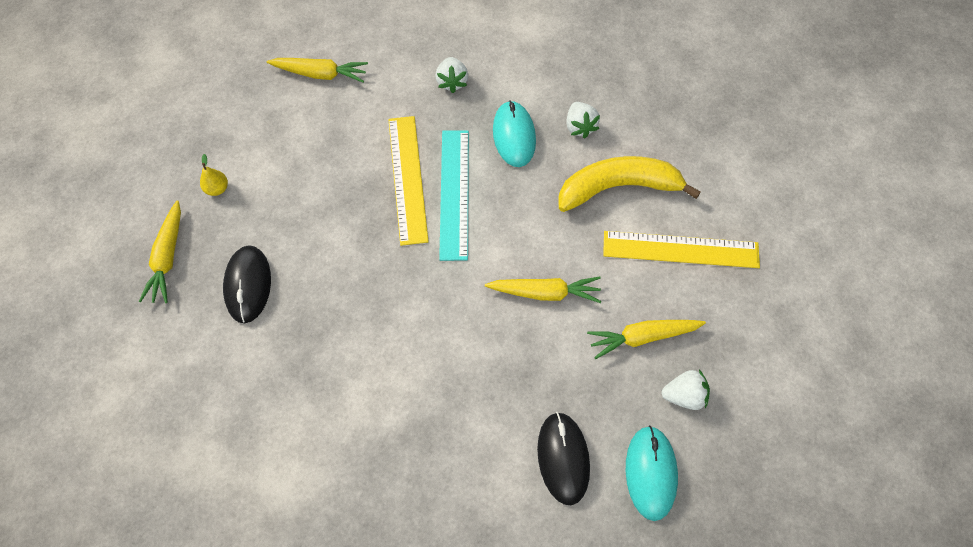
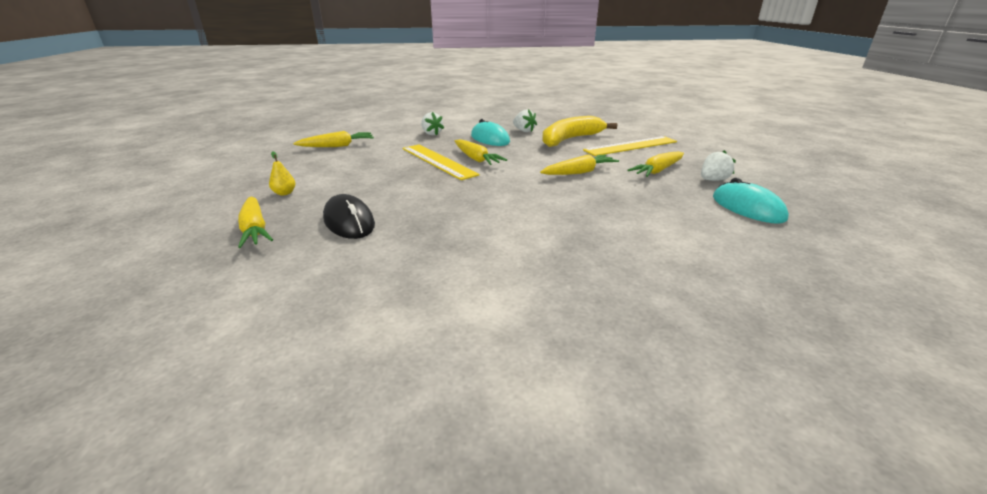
camera: 30 degrees left, 35 degrees down
turquoise ruler [439,130,469,261] -> yellow carrot [455,139,507,165]
black mouse [537,412,590,505] -> none

